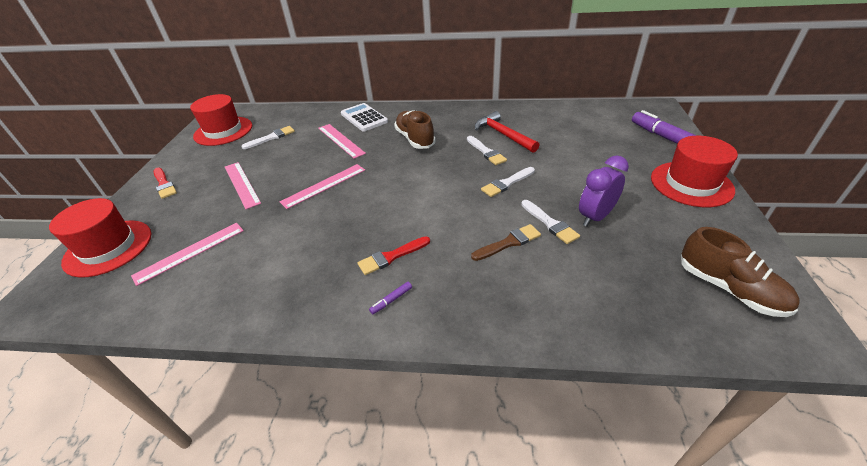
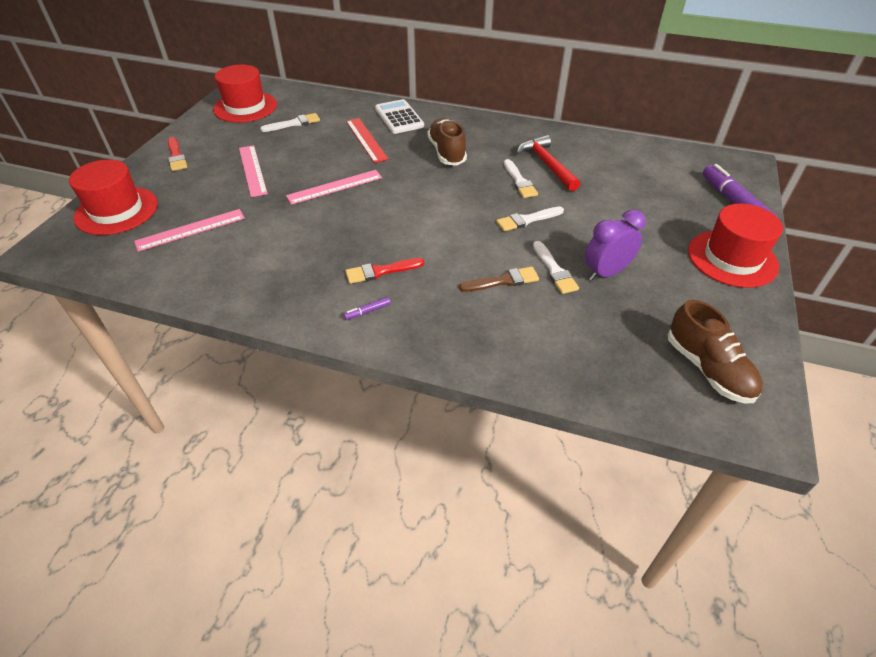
camera: 10 degrees right, 5 degrees up
pink ruler [318,124,366,159] -> red ruler [346,118,389,163]

